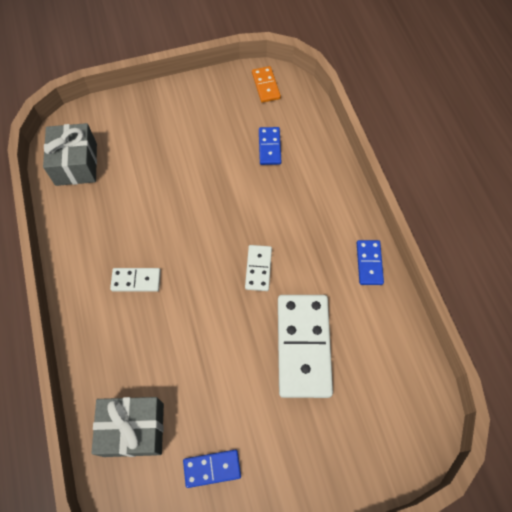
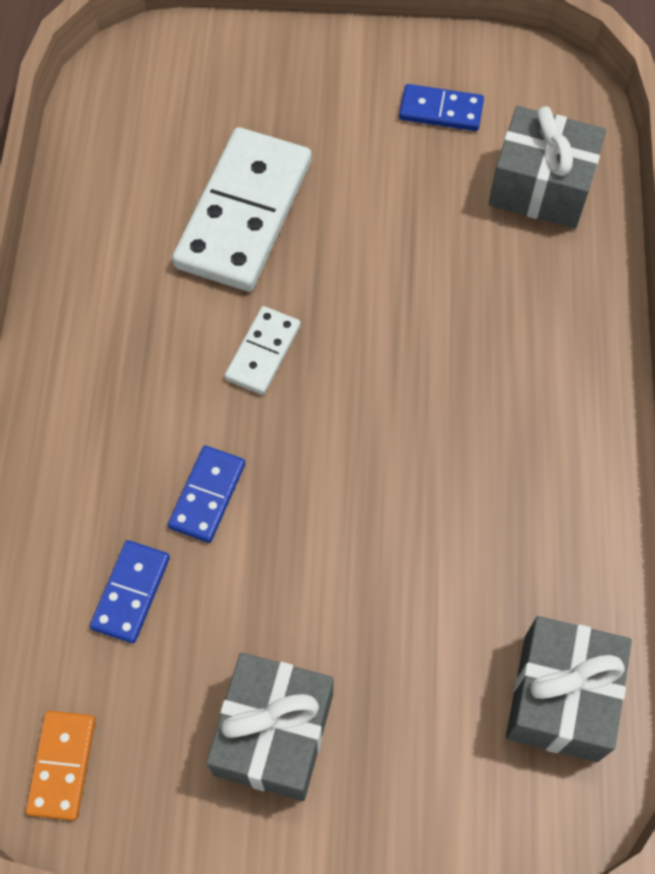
camera: 160 degrees left, 0 degrees up
white domino [110,268,161,292] -> none
blue domino [357,240,384,285] -> blue domino moved to [168,446,245,543]
none -> grey gift [206,652,333,801]

